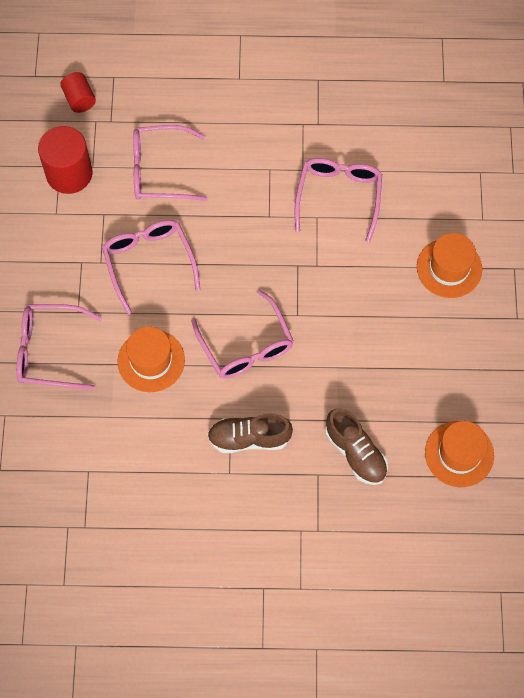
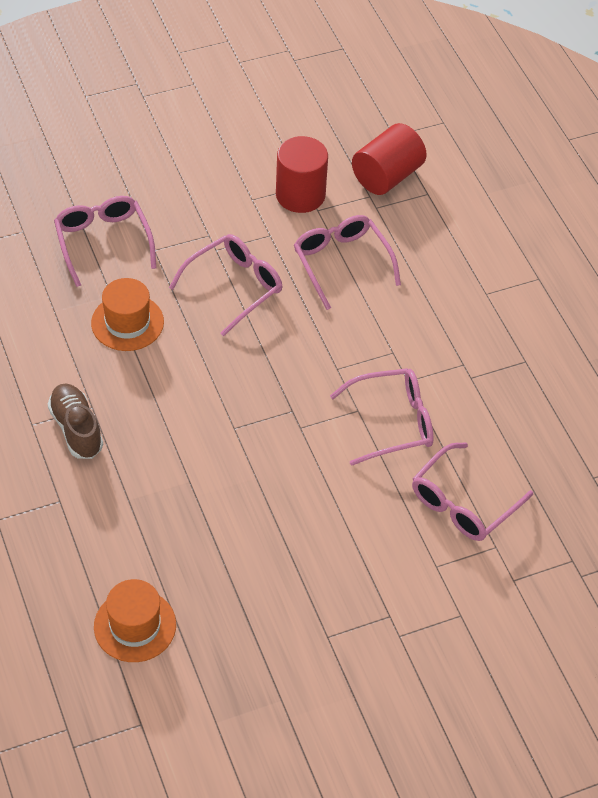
camera: 65 degrees right, 15 degrees down
red cylinder [60,72,96,113] -> red cylinder [352,123,427,195], size x1.75
pink glasses [191,289,293,379] -> pink glasses moved to [412,442,533,541]
brown shoe [325,408,388,485] -> none
orange hat [417,233,482,298] -> none

